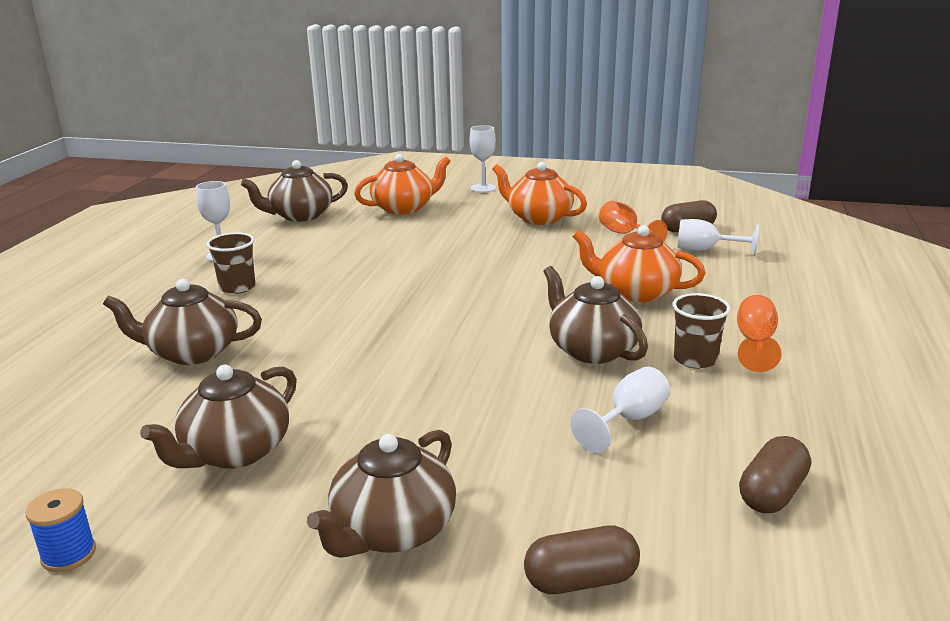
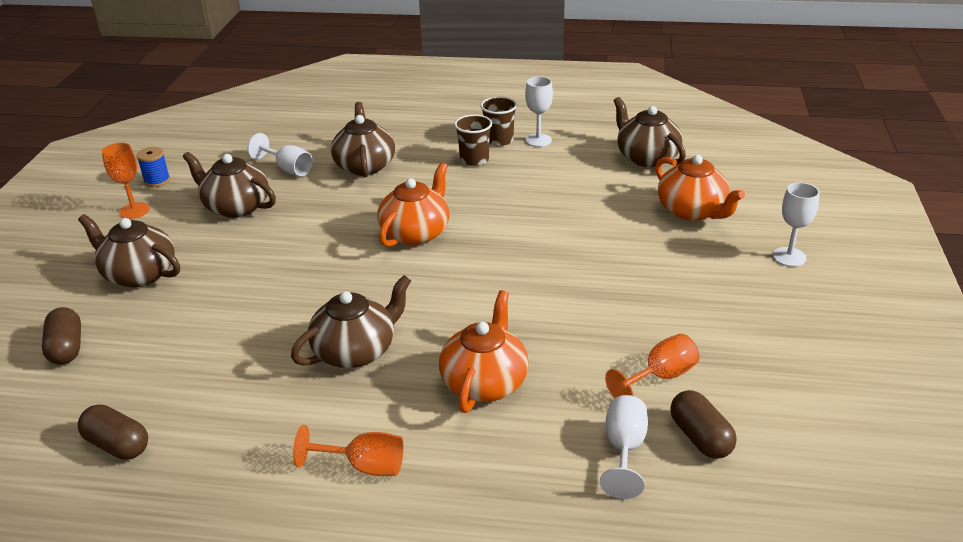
camera: 85 degrees right, 10 degrees up
orange teapot [493,162,587,225] -> orange teapot moved to [377,163,449,247]
white goblet [570,367,670,453] -> white goblet moved to [248,133,313,176]
brown cup [672,293,731,369] -> brown cup moved to [480,96,517,147]
none -> orange goblet [102,143,150,219]

